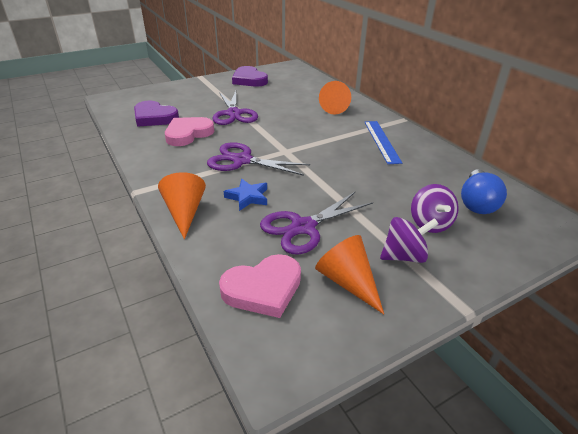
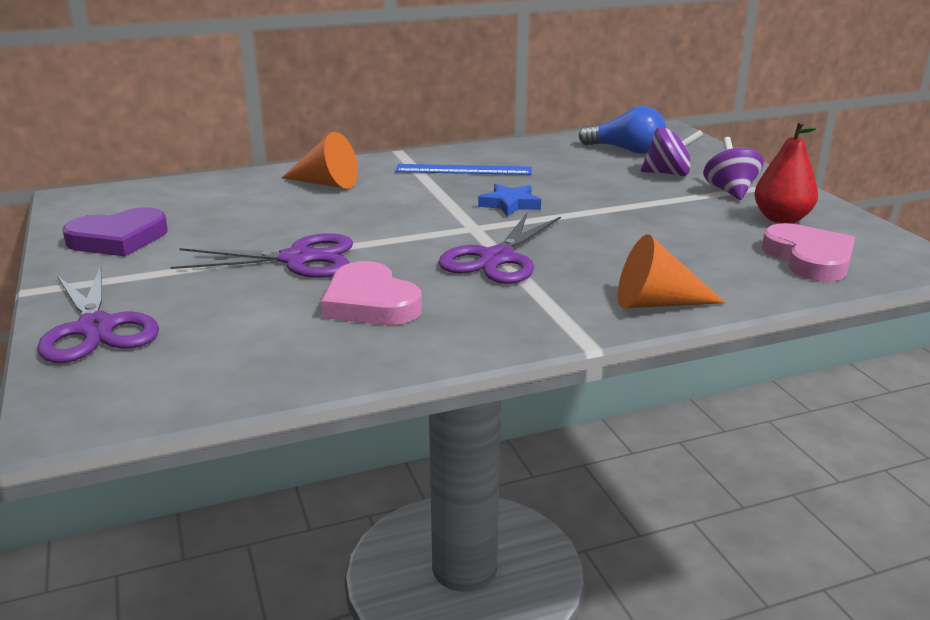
camera: 80 degrees left, 10 degrees down
purple heart [134,101,179,127] -> none
blue star [223,179,267,211] -> blue star moved to [478,184,541,217]
purple scissors [260,192,373,254] -> purple scissors moved to [37,266,159,363]
orange cone [315,235,384,314] -> red pear [755,120,818,224]

